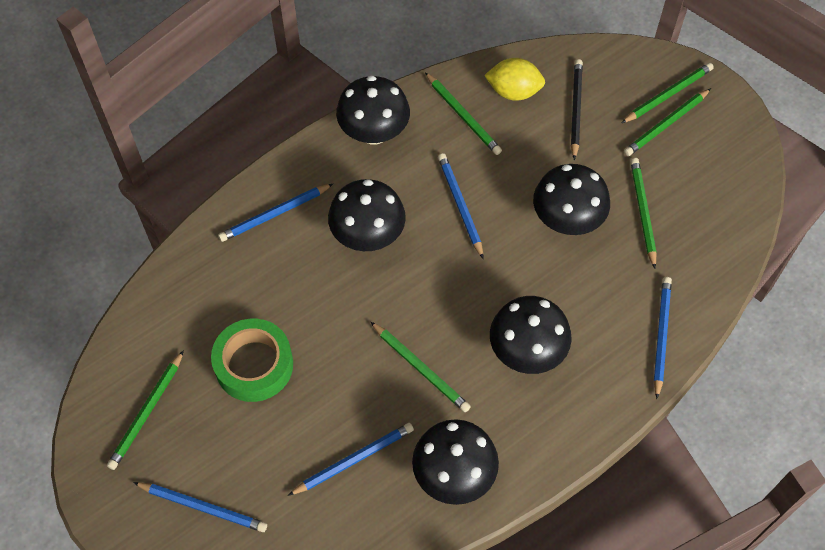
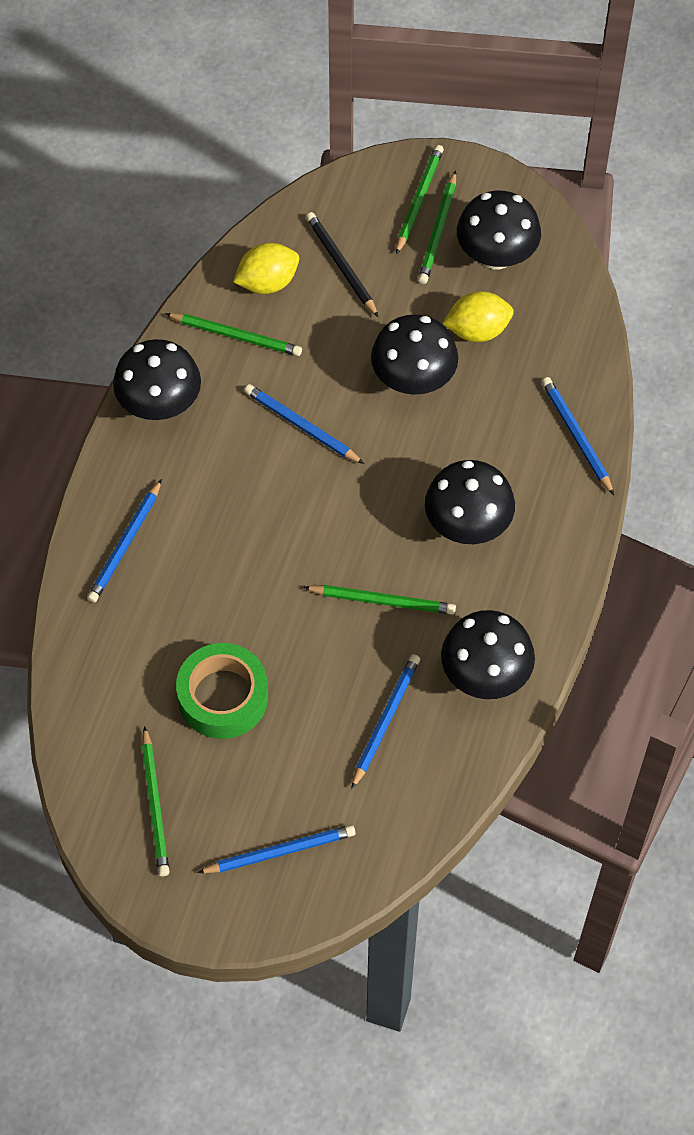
camera: 35 degrees left, 0 degrees up
black mushroom [328,179,406,251] -> black mushroom moved to [457,191,541,270]
green pencil [630,158,657,269] -> yellow lemon [442,291,514,342]

